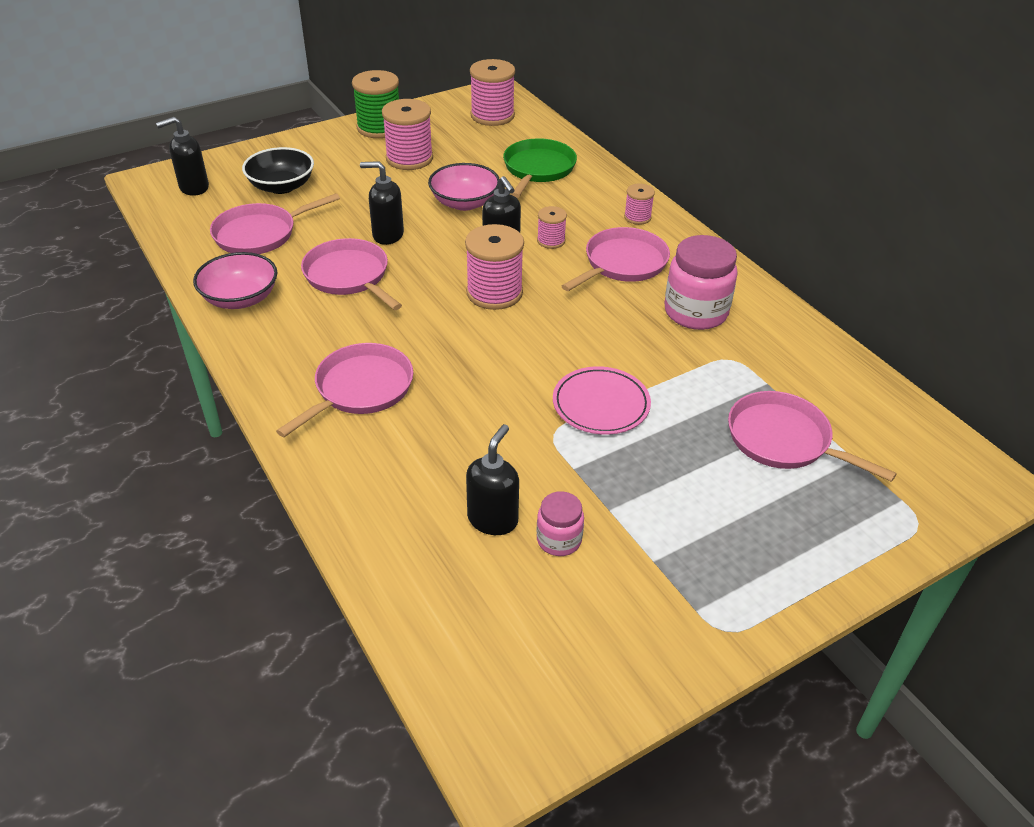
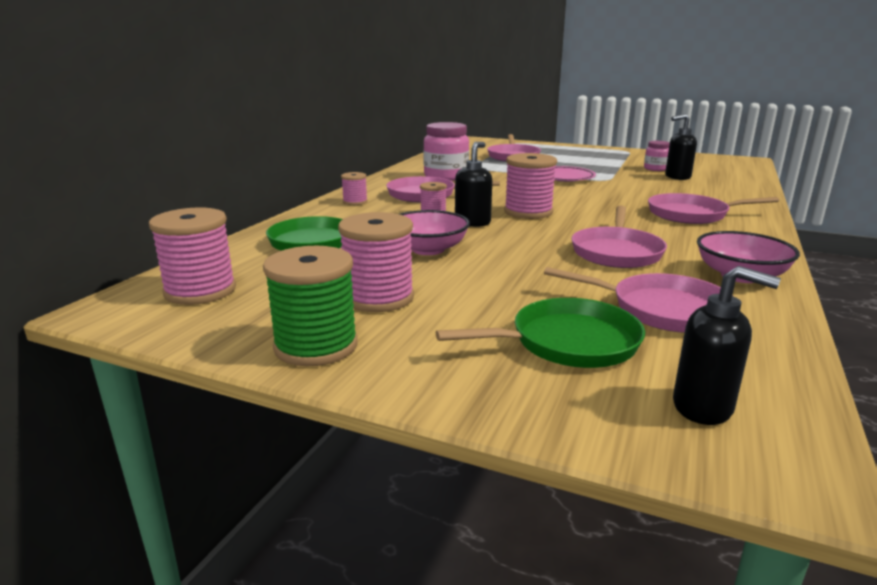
camera: 125 degrees left, 20 degrees down
black bowl [242,147,314,194] -> green pan [436,298,645,368]
black soap dispenser [360,161,404,245] -> none

